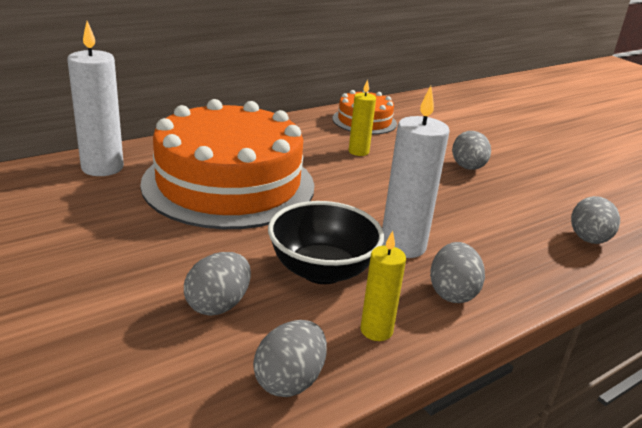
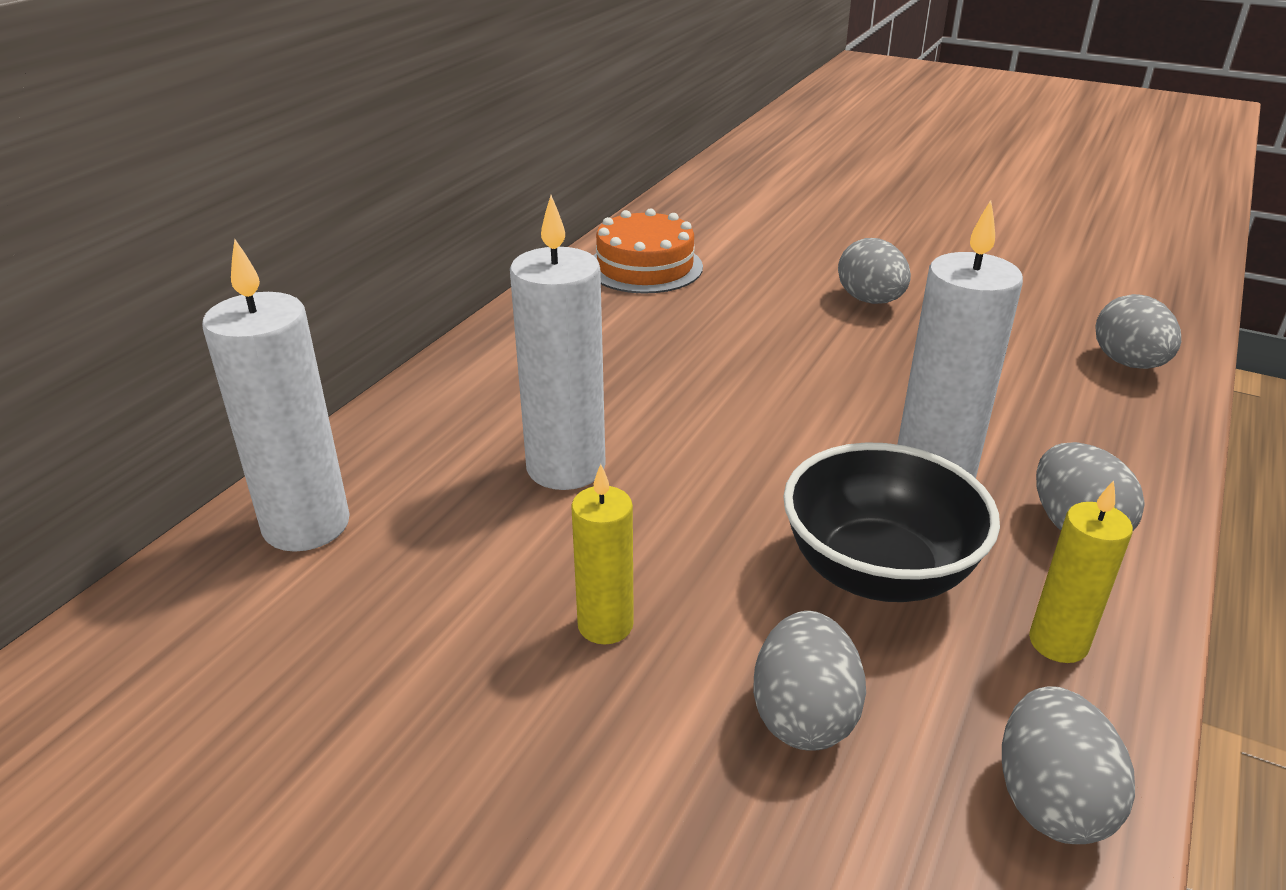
camera: 25 degrees left, 5 degrees up
orange cake [140,99,314,229] -> white candle [510,195,606,490]
yellow candle [349,79,376,156] -> yellow candle moved to [571,464,634,644]

